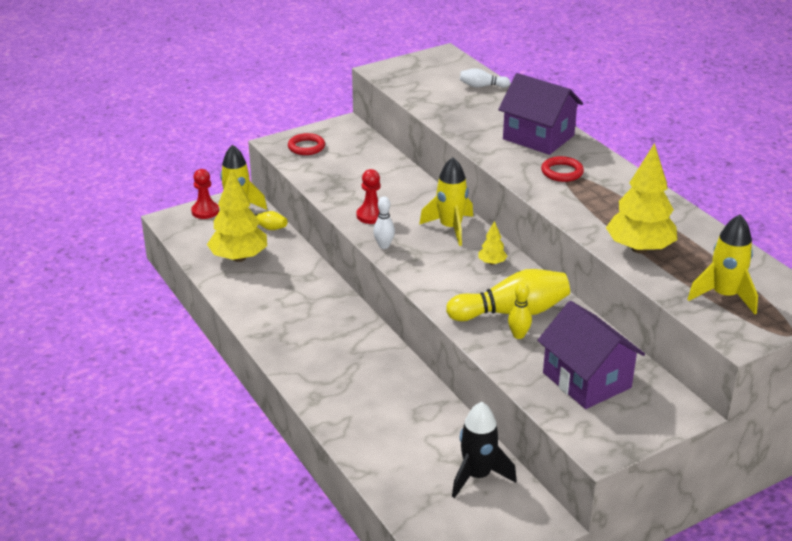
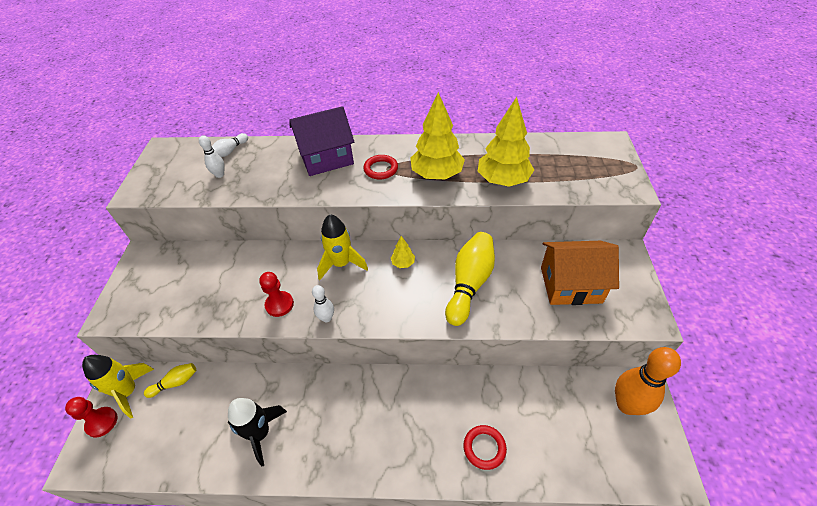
camera: 55 degrees left, 15 degrees up
yellow tree [207,169,267,262] -> yellow tree moved to [410,92,465,179]
red ring [288,133,325,155] -> red ring moved to [463,425,507,470]
black rocket [452,402,517,498] -> black rocket moved to [228,398,287,467]
yellow bowling pin [508,283,532,339] -> none
purple house [537,301,645,409] -> orange house [541,241,619,305]
yellow rocket [688,214,758,314] -> none
none -> white bowling pin [199,135,225,178]
none -> orange bowling pin [615,347,681,415]

